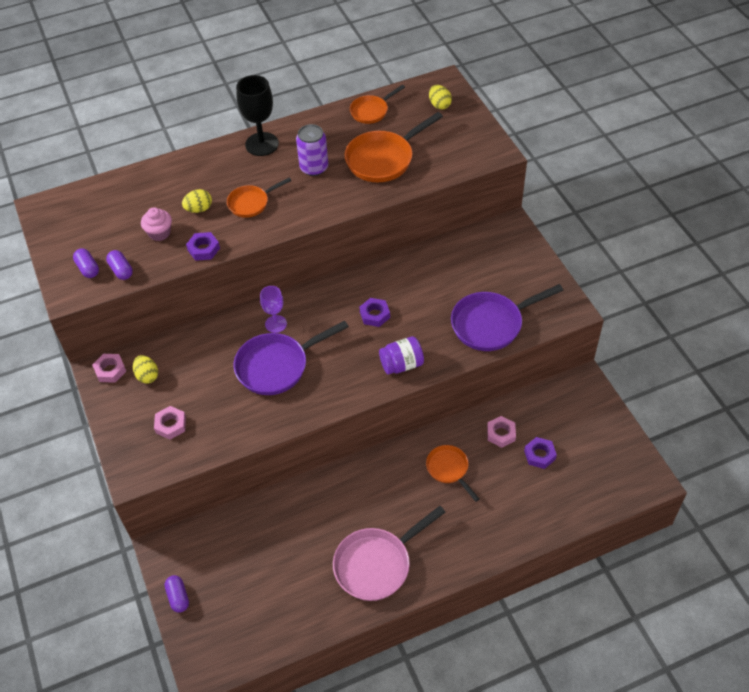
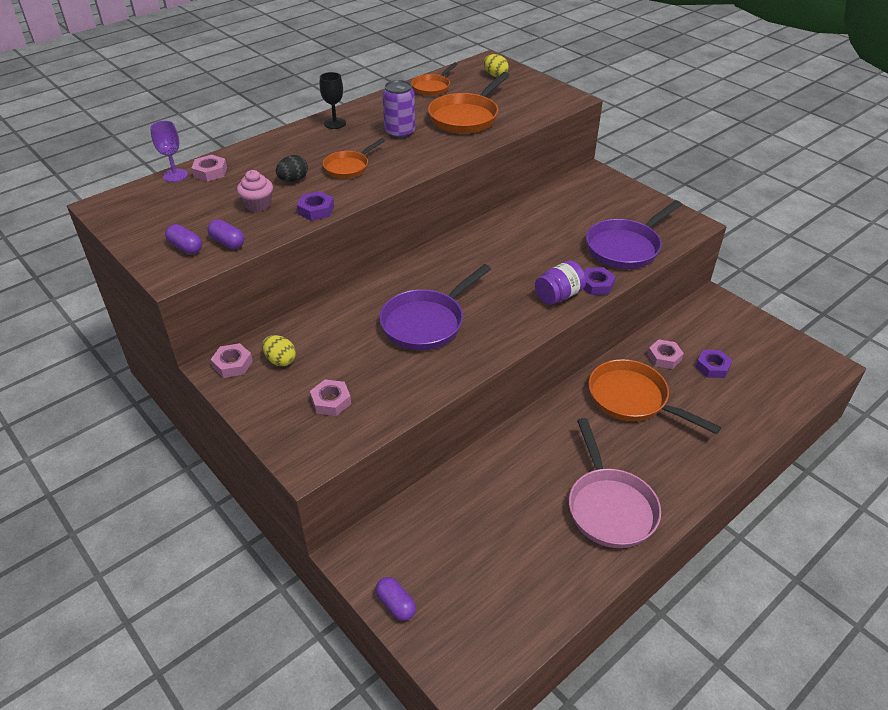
camera: 20 degrees left, 10 degrees down
yellow egg [182,189,212,213] -> black egg [276,155,308,182]
black goblet [236,75,279,156] -> black goblet [320,72,346,129], size x0.62
purple goblet [260,286,287,333] -> purple goblet moved to [150,121,188,182]
pink pan [333,506,446,601] -> pink pan turned 45 degrees counterclockwise [569,418,661,548]
purple nut [359,298,390,327] -> purple nut moved to [583,267,616,295]
orange pan [426,445,480,502] -> orange pan [588,359,721,434], size x1.70
none -> pink nut [191,155,227,182]

